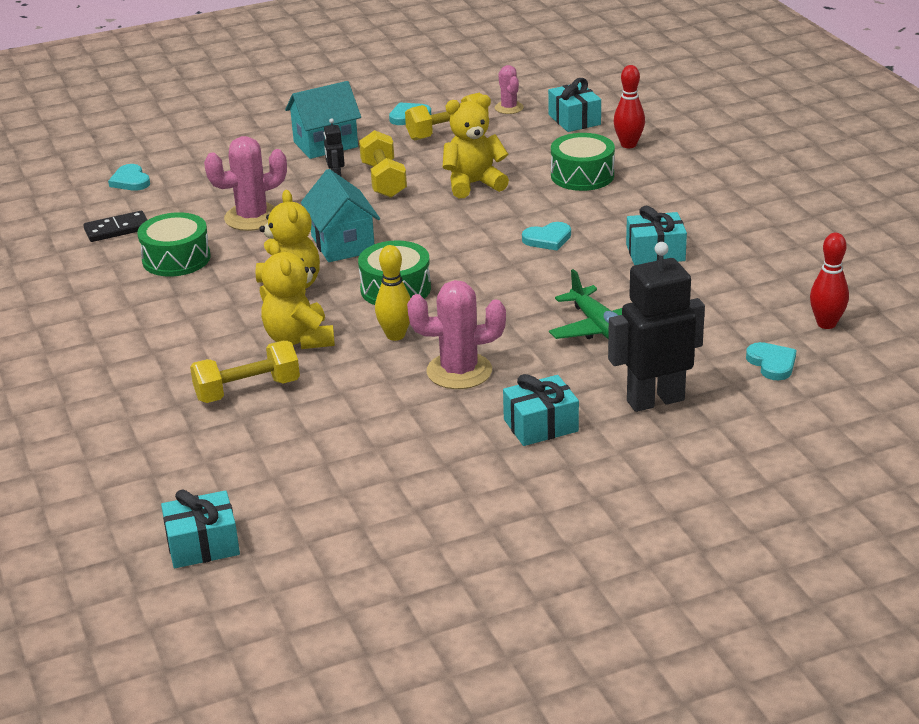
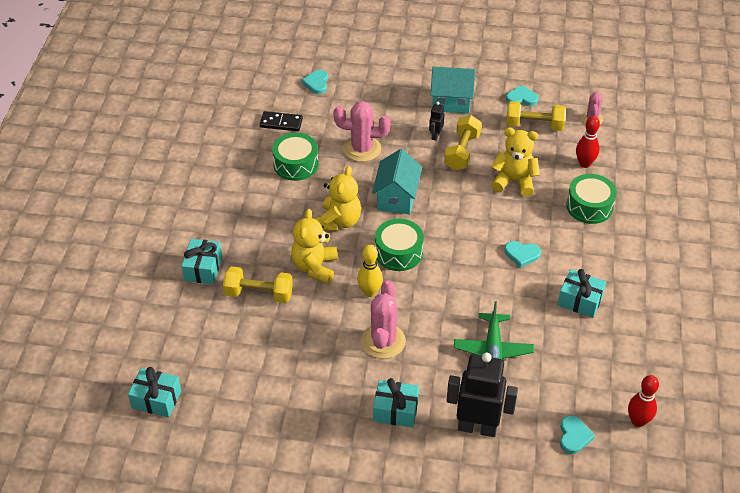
camera: 30 degrees right, 15 degrees up
pink cactus [407,280,506,389] -> pink cactus turned 75 degrees clockwise [362,280,406,359]
turquoise gift [548,78,601,132] -> turquoise gift moved to [182,239,222,284]
red bowling pin [614,65,645,148] -> red bowling pin moved to [576,116,600,168]

